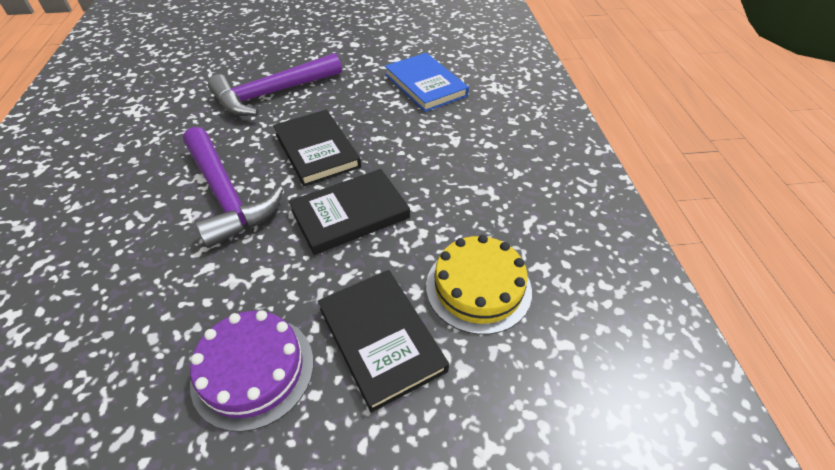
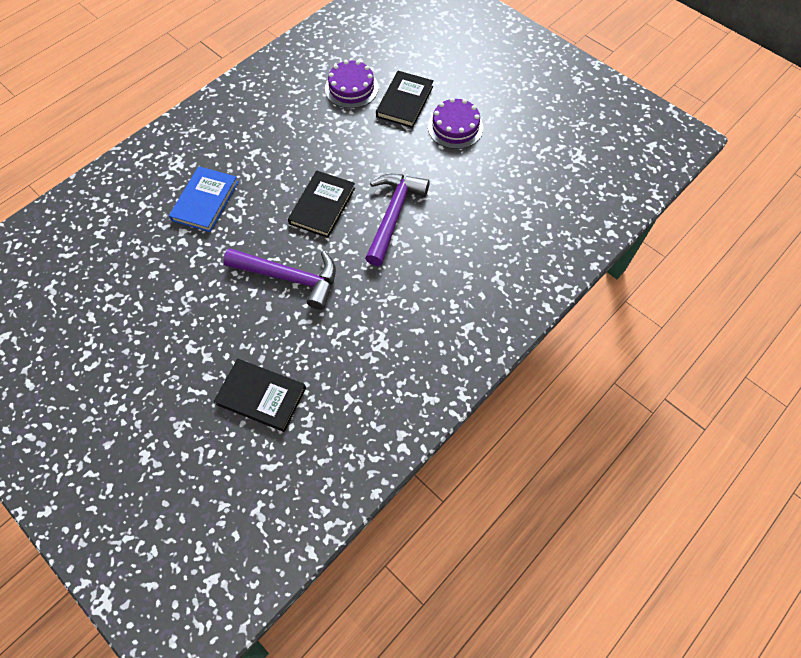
camera: 130 degrees left, 15 degrees up
black book [289,169,410,255] -> black book moved to [213,359,306,432]
yellow cake [426,235,532,335] -> purple cake [325,60,379,109]

